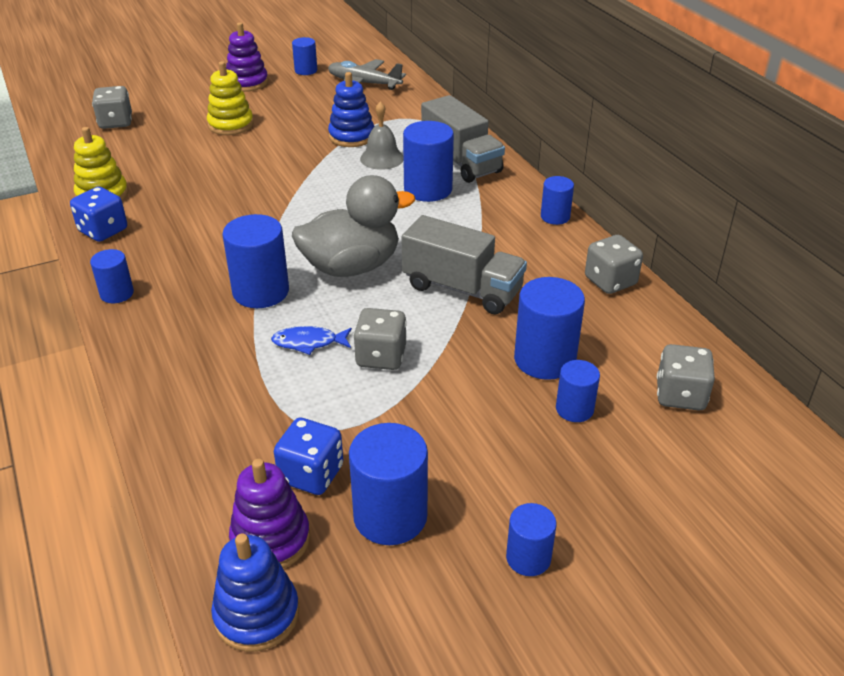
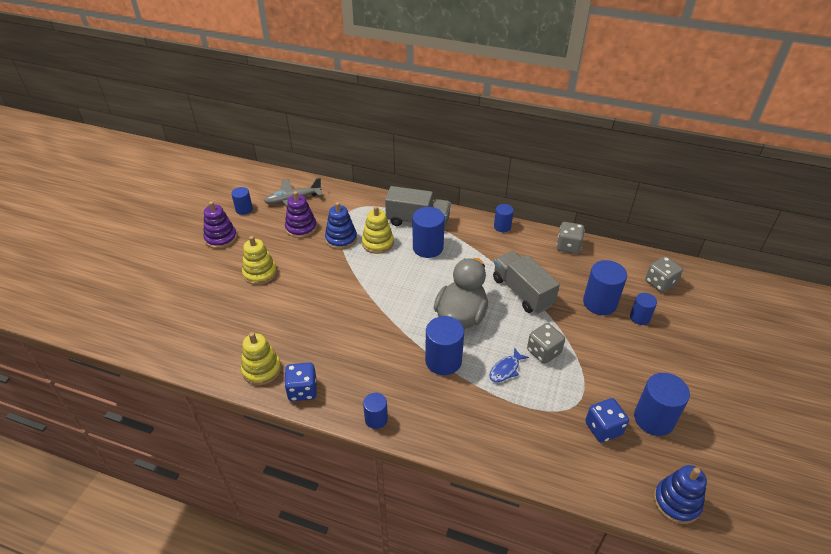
camera: 45 degrees left, 5 degrees up
grey dice [92,86,132,129] -> none
purple stacking toy [229,459,310,568] -> purple stacking toy moved to [285,191,317,238]
grey bell [360,101,404,170] -> yellow stacking toy [362,206,394,254]
grey truck [402,215,527,315] -> grey truck turned 105 degrees counterclockwise [493,251,560,314]
blue cylinder [506,503,556,576] -> none

